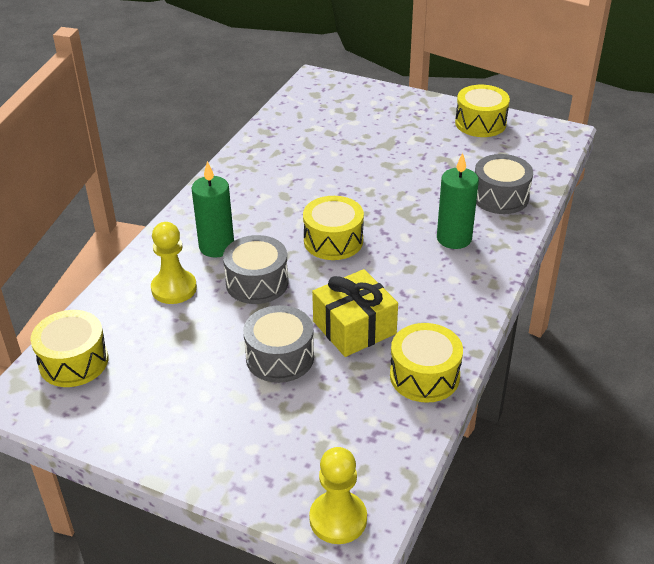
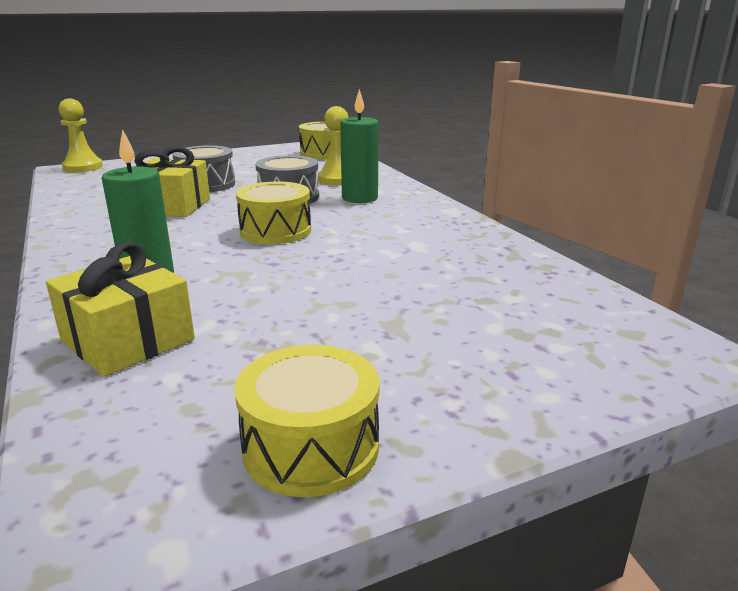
camera: 130 degrees right, 15 degrees down
yellow drum [390,323,463,403] -> none
grey drum [475,154,533,214] -> yellow gift [46,242,195,377]

